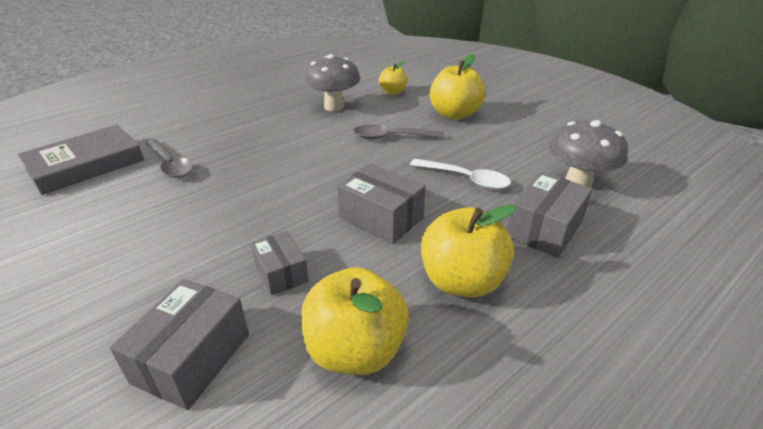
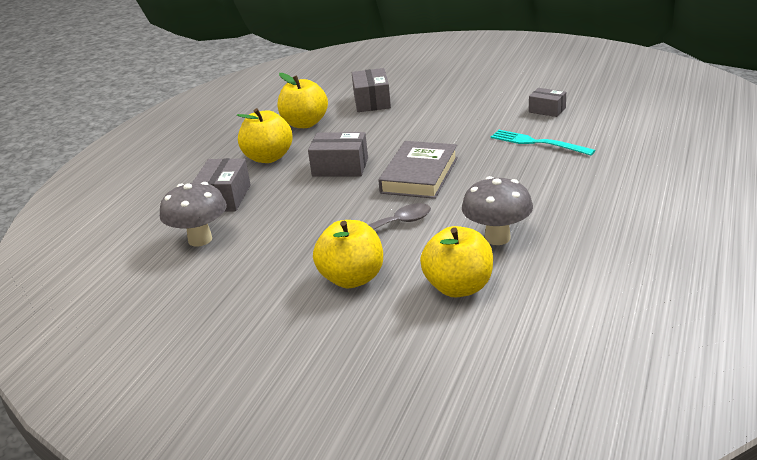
camera: 155 degrees right, 5 degrees down
grey book [18,125,144,195] -> grey book moved to [378,141,458,199]
grey spoon [145,139,193,178] -> turquoise fork [491,130,595,156]
grey box [251,231,309,296] -> grey box moved to [529,88,566,117]
yellow apple [379,61,407,95] -> yellow apple [420,226,493,297], size x1.72
white spoon [410,159,511,189] -> none

